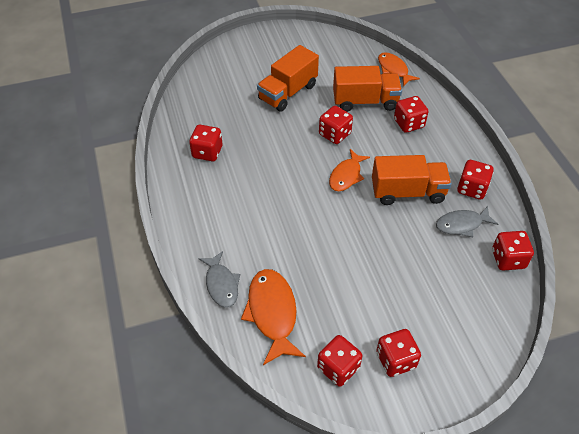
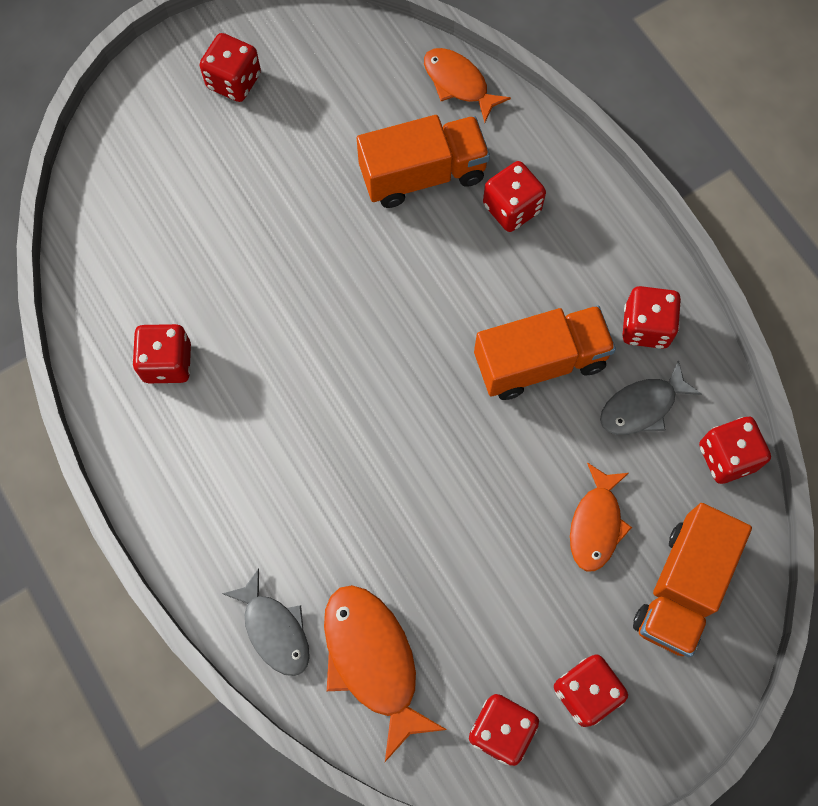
camera: 15 degrees left, 20 degrees up
orange truck [257,45,319,112] -> orange truck moved to [633,503,752,657]
red dice [319,106,353,144] -> red dice moved to [199,33,261,102]
orange fish [329,149,370,191] -> orange fish moved to [570,462,632,571]

